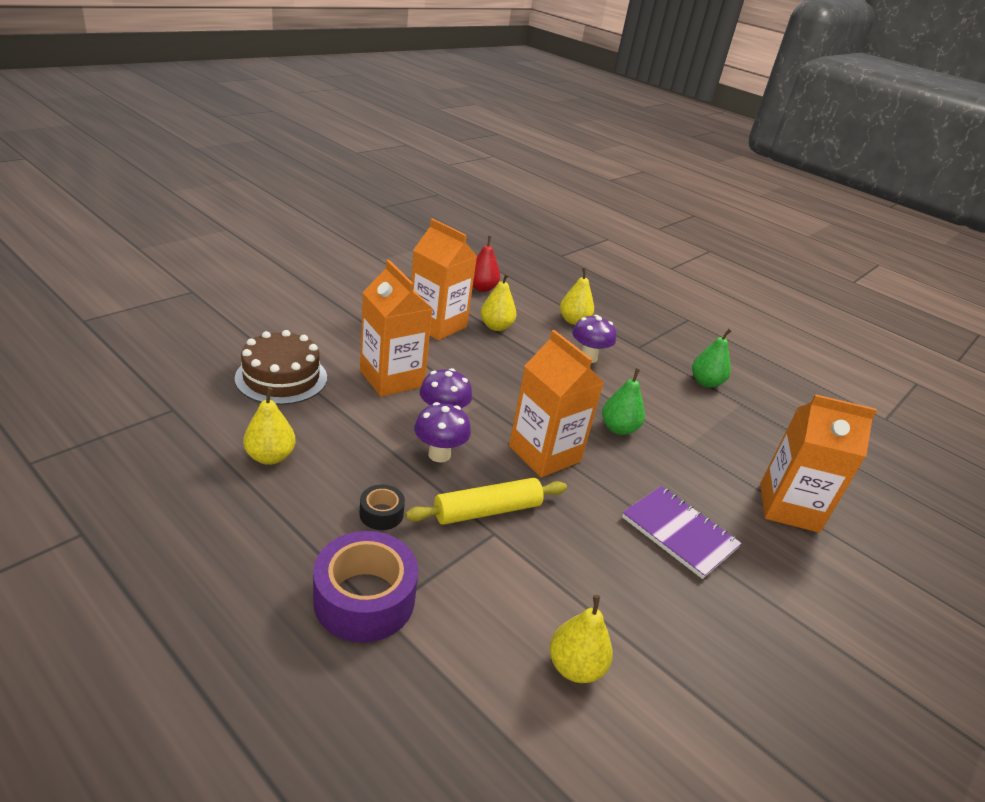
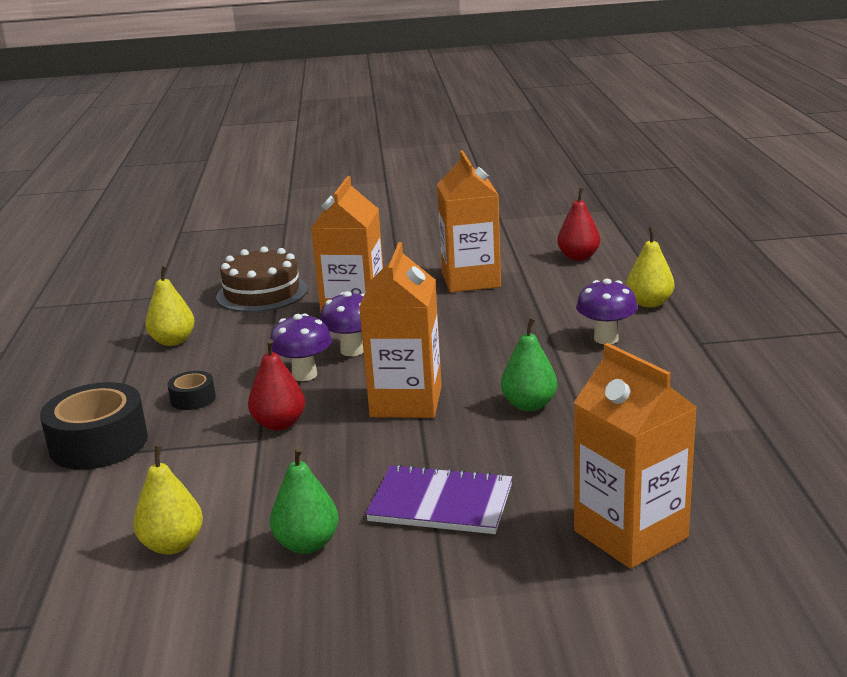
camera: 50 degrees right, 10 degrees down
purple tape [313,531,418,643] -> black tape [40,382,148,470]
yellow rolling pin [405,478,567,525] -> red pear [248,339,305,431]
yellow pear [480,273,516,331] -> none
purple notebook [622,486,742,579] -> purple notebook turned 75 degrees counterclockwise [366,464,512,534]
green pear [692,329,732,388] -> green pear moved to [270,446,339,554]

